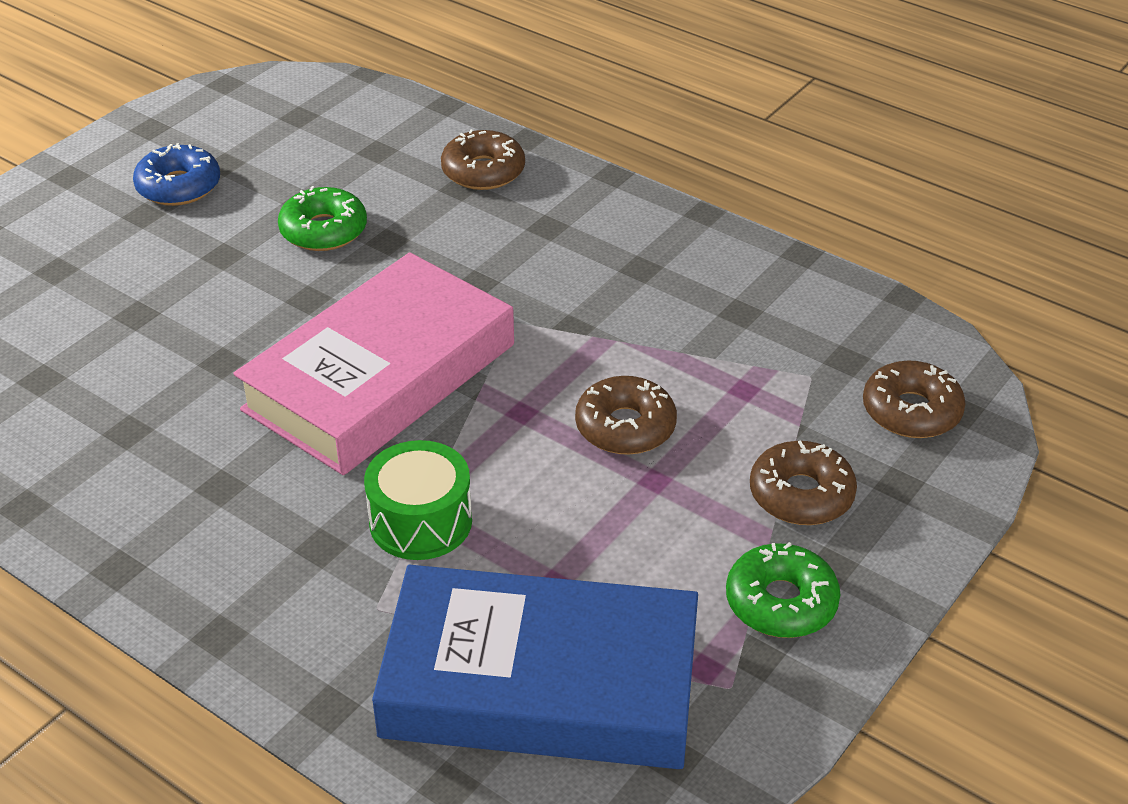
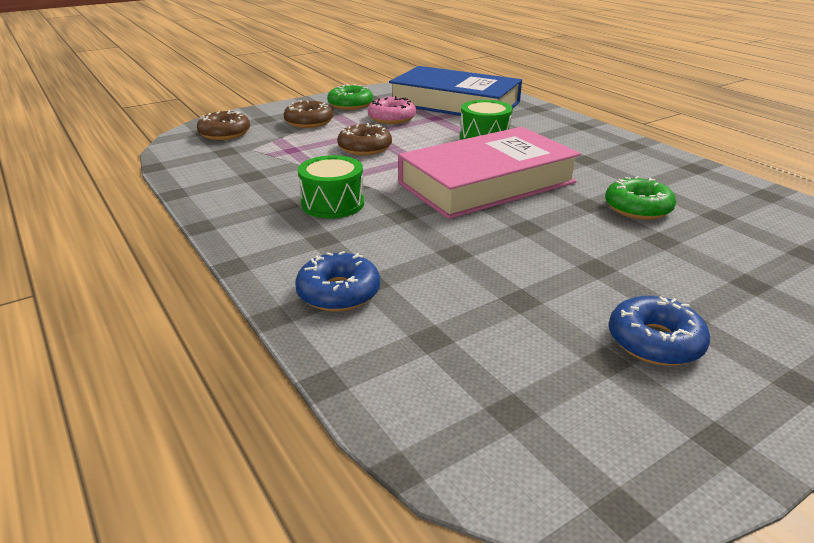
camera: 160 degrees left, 10 degrees down
green donut [278,186,367,251] -> green donut moved to [605,176,676,220]
brown donut [441,129,525,190] -> blue donut [295,251,380,312]
none -> green drum [298,155,364,219]
none -> pink donut [368,96,416,124]

